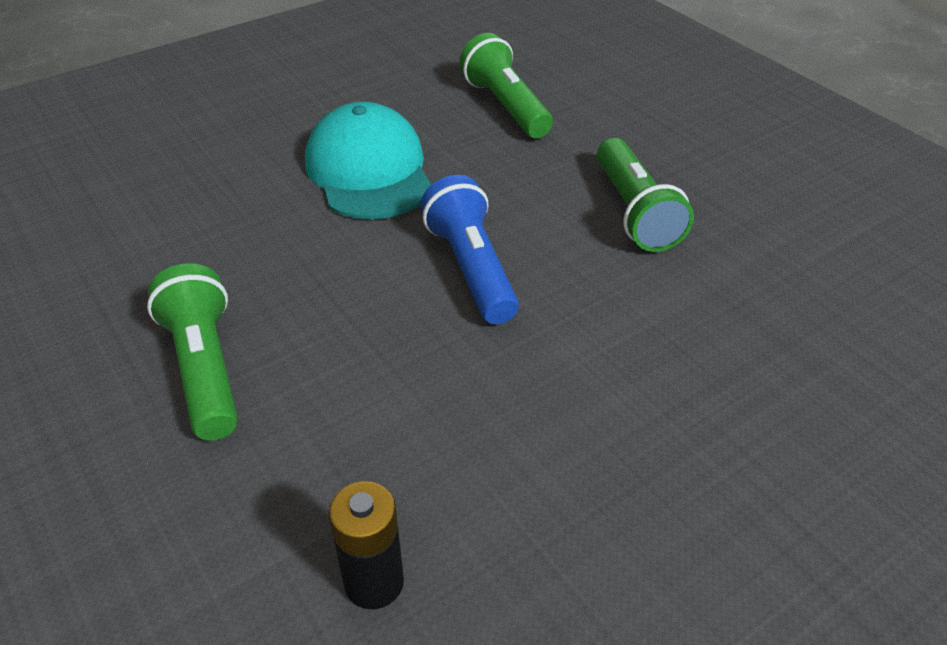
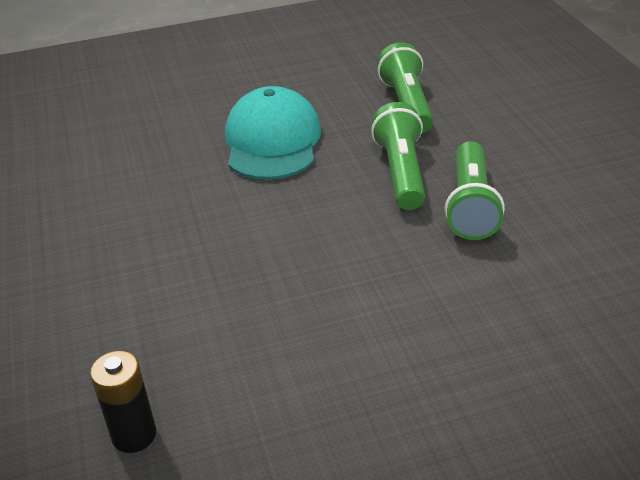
camera: 20 degrees right, 5 degrees down
green flashlight [147,263,238,440] -> green flashlight moved to [371,102,425,210]
blue flashlight [420,175,519,324] -> none

